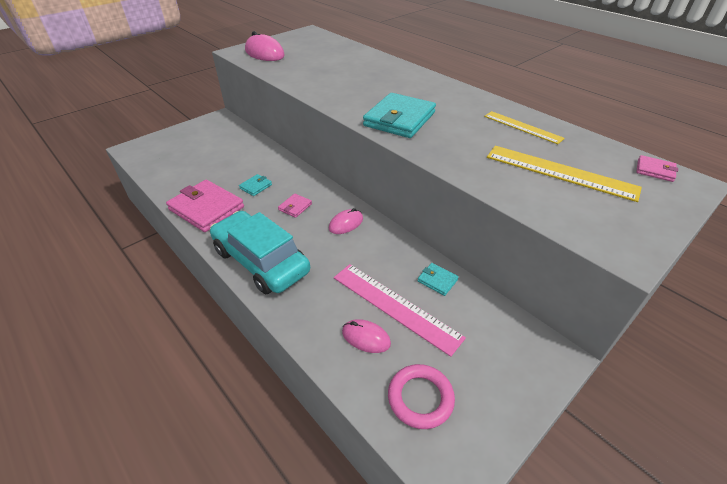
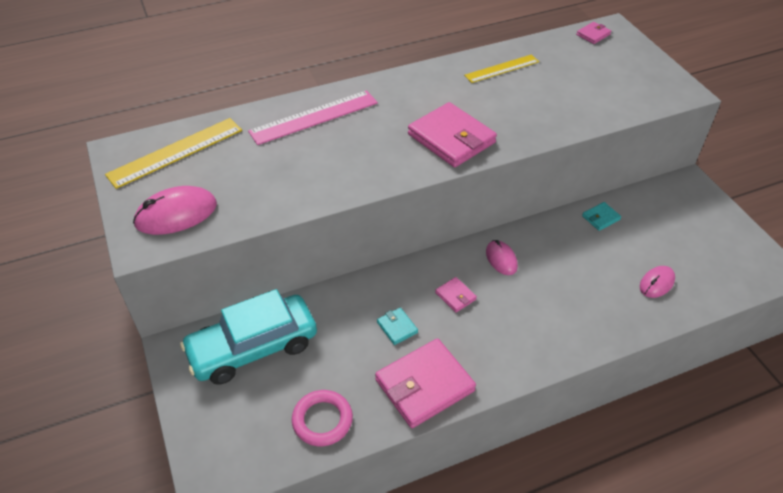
camera: 70 degrees left, 5 degrees up
turquoise car [210,211,310,294] -> turquoise car moved to [180,289,317,385]
pink ruler [334,264,466,357] -> pink ruler moved to [248,90,378,145]
turquoise wallet [363,93,436,138] -> pink wallet [408,102,497,167]
pink ring [388,364,455,429] -> pink ring moved to [292,390,353,446]
yellow ruler [487,146,642,202] -> yellow ruler moved to [105,118,242,189]

